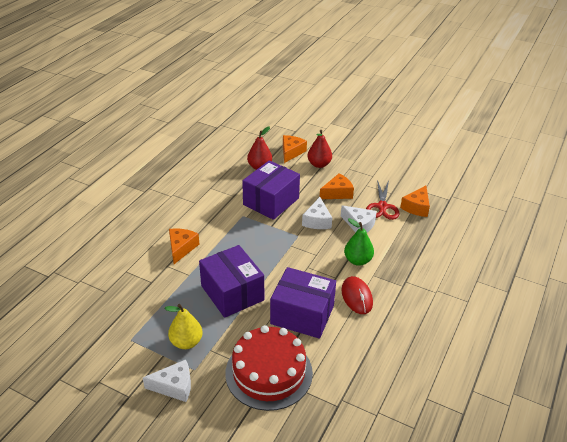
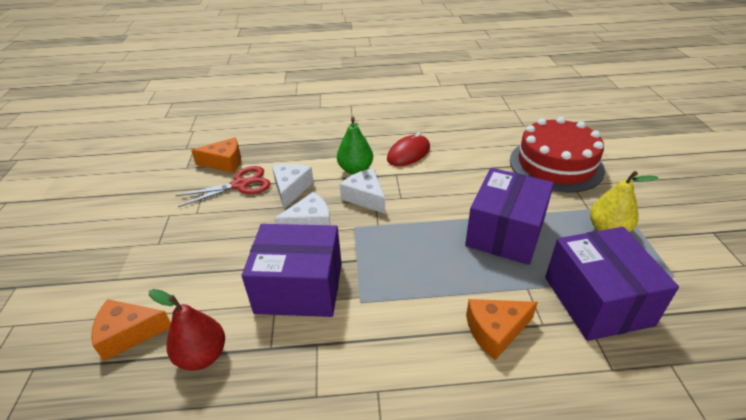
camera: 120 degrees left, 0 degrees up
white cheese [143,359,191,402] -> white cheese moved to [340,168,385,214]
purple box [270,267,336,339] -> purple box moved to [545,227,679,341]
red pear [308,130,332,168] -> none
orange cheese [320,173,354,199] -> none

